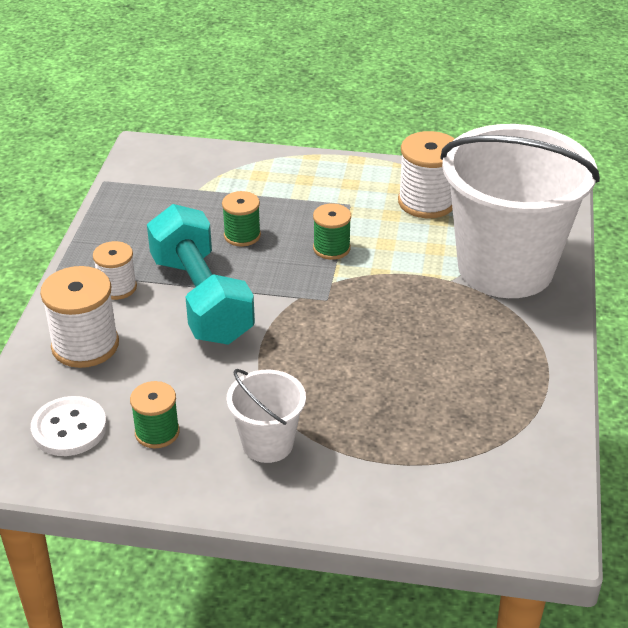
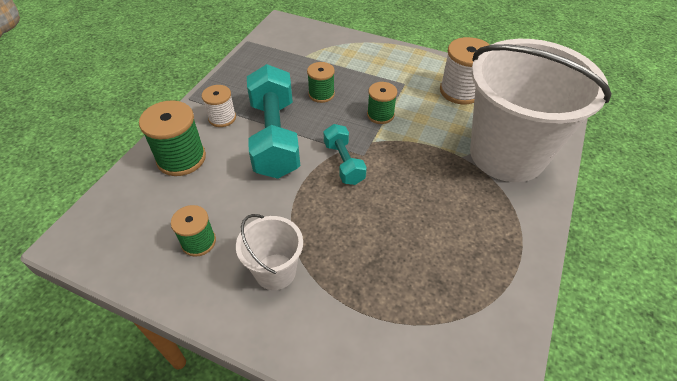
camera: 15 degrees right, 10 degrees up
white button [31,396,107,456] -> none
white spool [40,266,119,368] -> green spool [139,100,206,176]
none -> turquoise dumbbell [324,124,367,185]

